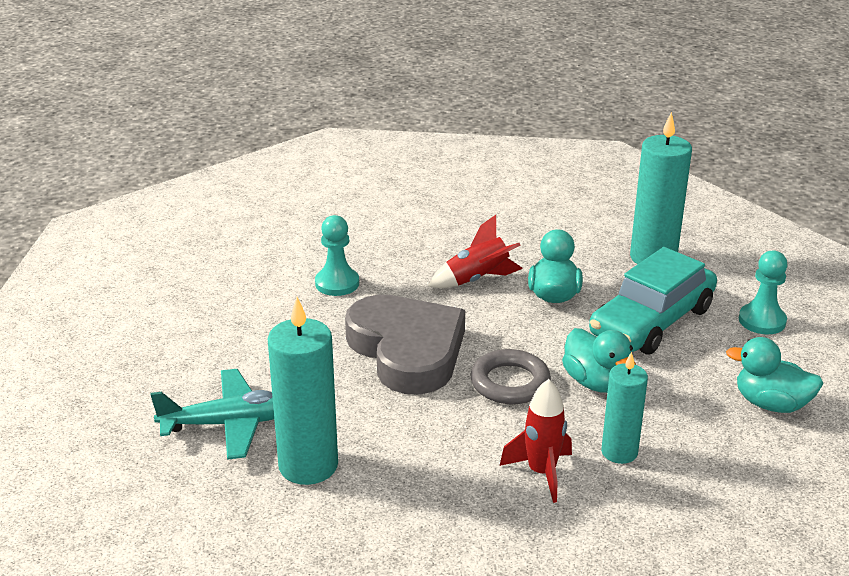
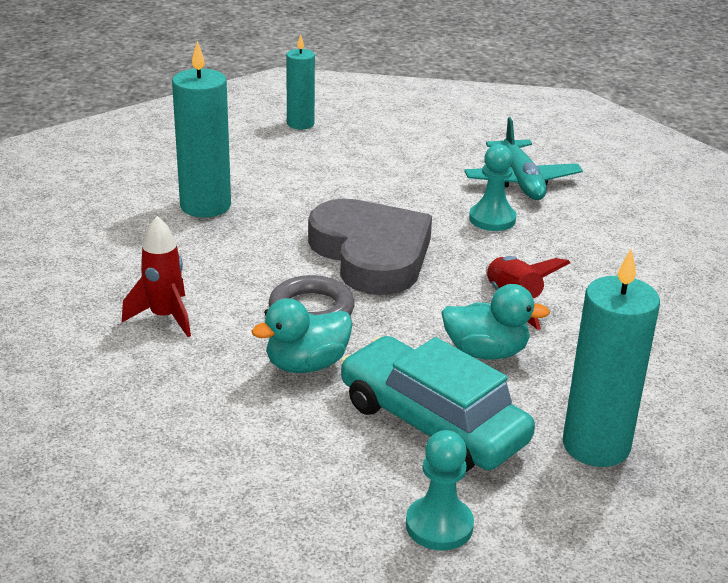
camera: 90 degrees right, 0 degrees up
turquoise plane [151,369,274,460] -> turquoise plane moved to [464,117,583,200]
grey heart [345,294,465,395] -> grey heart turned 90 degrees counterclockwise [308,198,432,295]
turquoise candle [601,352,648,464] -> turquoise candle moved to [286,34,315,129]
turquoise duck [726,337,824,413] -> none

